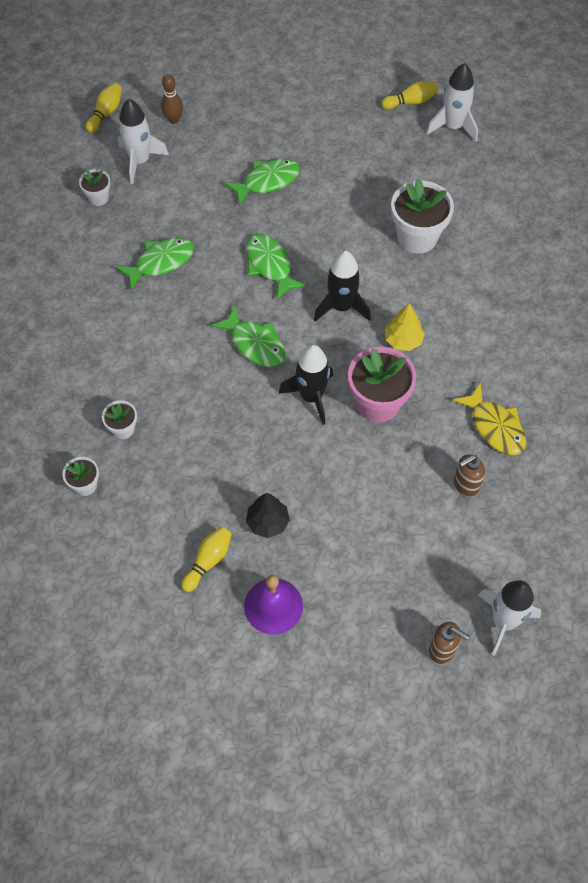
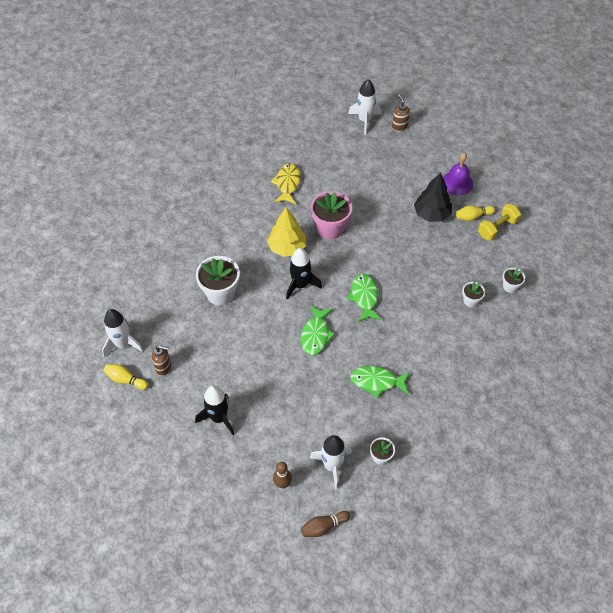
camera: 140 degrees left, 5 degrees down
yellow bowling pin [86,83,122,133] -> brown bowling pin [301,511,350,537]
green fish [224,158,300,206] -> none
black tree [246,493,290,538] -> black tree [414,172,452,222], size x1.52
black rocket [279,344,333,425] -> black rocket moved to [195,385,234,435]
yellow tree [385,303,425,351] -> yellow tree [267,207,306,257], size x1.52
brown soap dispenser [453,454,485,497] -> brown soap dispenser moved to [151,345,171,376]
none -> yellow dumbbell [478,204,521,241]

